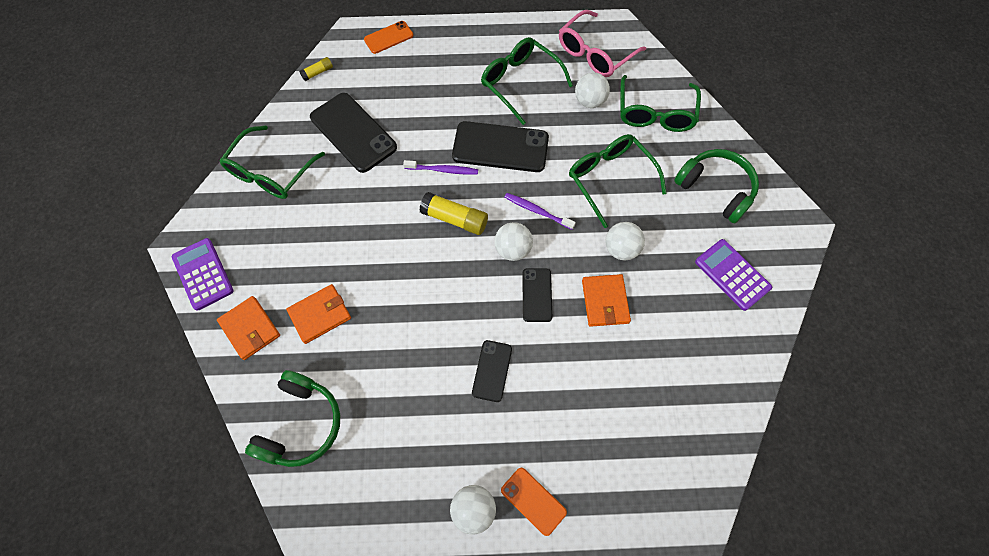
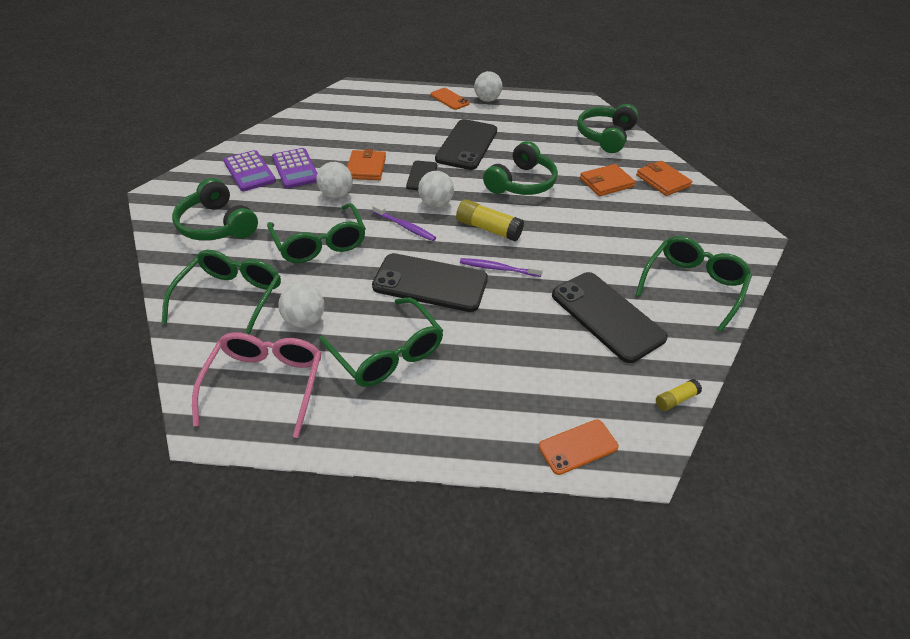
camera: 175 degrees left, 20 degrees down
purple calculator [172,238,234,311] -> purple calculator moved to [272,148,317,188]
black phone [472,340,512,402] -> black phone [435,119,497,170], size x1.84
pink glasses [559,10,646,77] -> pink glasses turned 45 degrees counterclockwise [192,332,321,438]
none -> green headphones [483,141,558,195]

